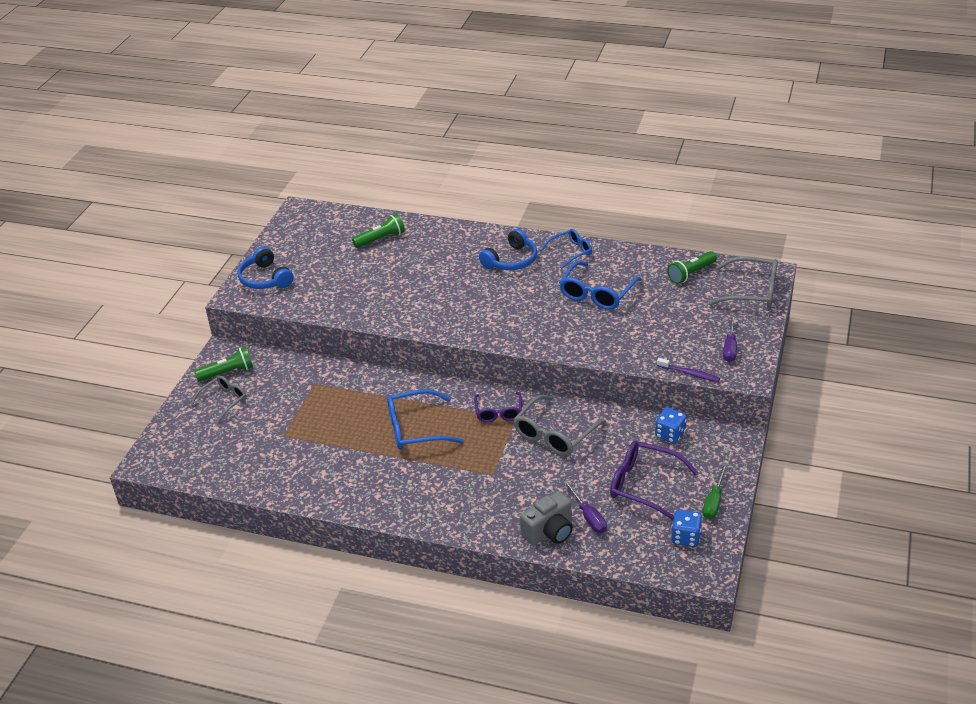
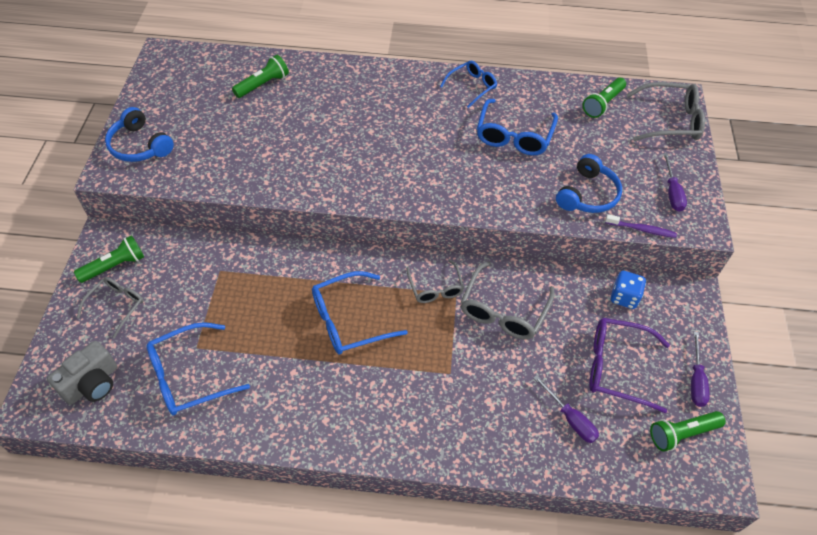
camera: 15 degrees left, 15 degrees up
purple glasses [474,392,522,422] -> grey glasses [406,259,464,303]
blue headphones [479,229,537,270] -> blue headphones moved to [556,154,622,213]
grey camera [520,491,573,545] -> grey camera moved to [47,341,117,405]
blue dice [671,509,703,547] -> green flashlight [650,411,726,452]
green screwdriver [703,464,727,519] -> purple screwdriver [691,332,710,407]
none -> blue glasses [147,322,250,415]

